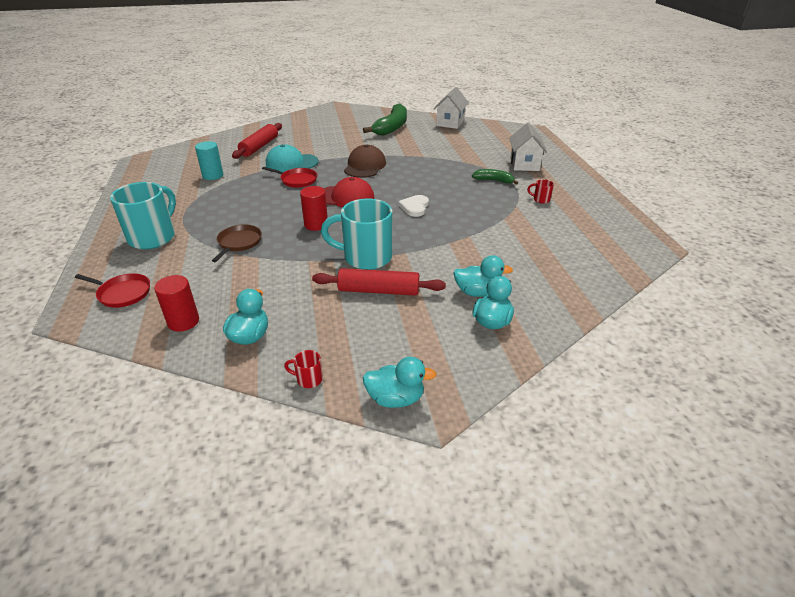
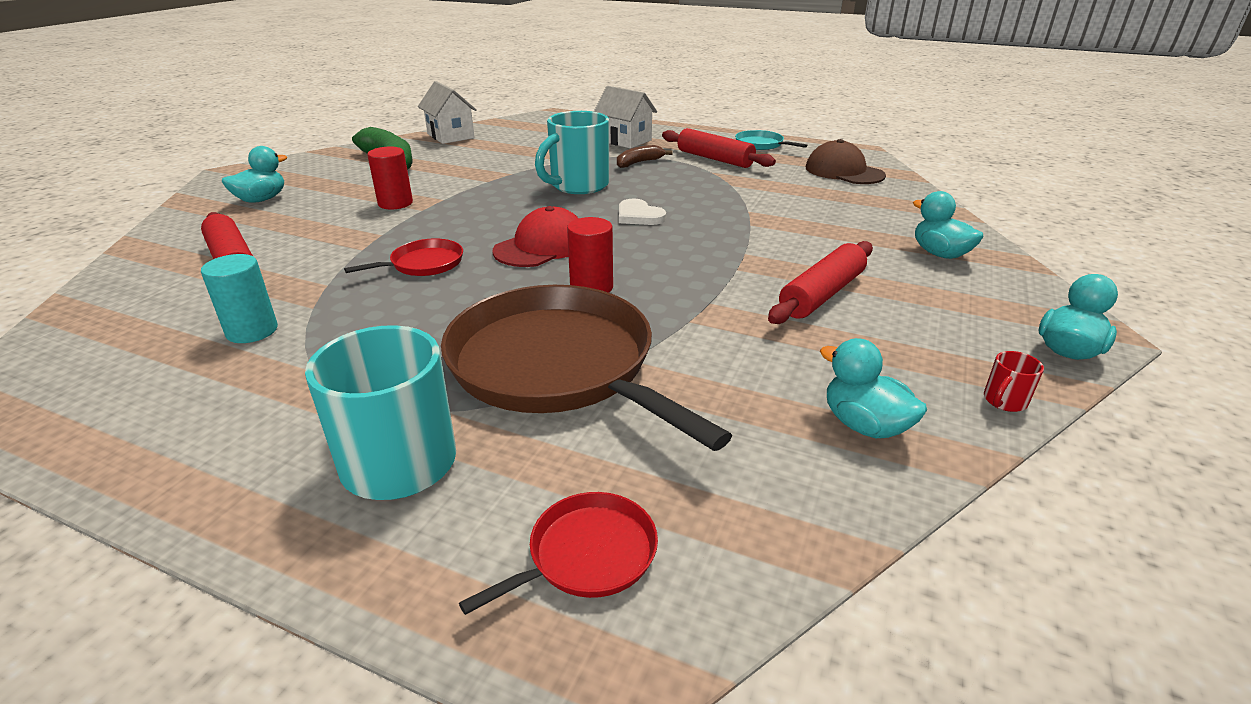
camera: 55 degrees left, 5 degrees down
red cylinder [154,275,199,332] -> red cylinder moved to [367,147,413,209]
brown pan [212,224,262,262] -> brown pan [441,285,732,451], size x2.28
turquoise cap [266,144,319,172] -> none
turquoise mug [321,199,392,270] -> turquoise mug moved to [535,111,609,194]
brown cap [344,144,386,178] -> brown cap moved to [806,139,886,184]
turquoise duck [453,255,513,297] -> turquoise duck moved to [222,146,287,203]
green banana [472,169,518,185] -> brown banana [617,145,673,168]
red mug [527,179,554,204] -> red rolling pin [662,128,776,168]
none -> turquoise pan [735,130,808,150]

